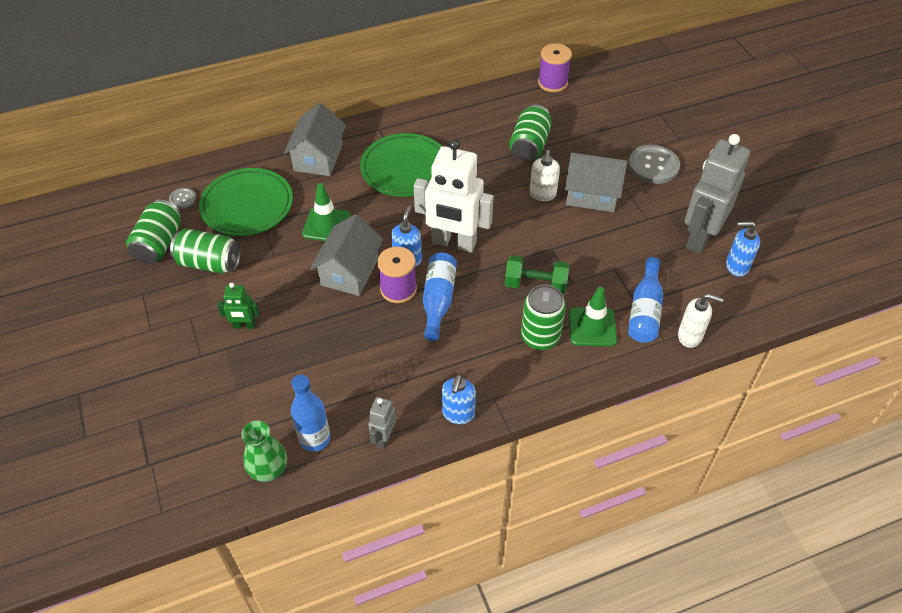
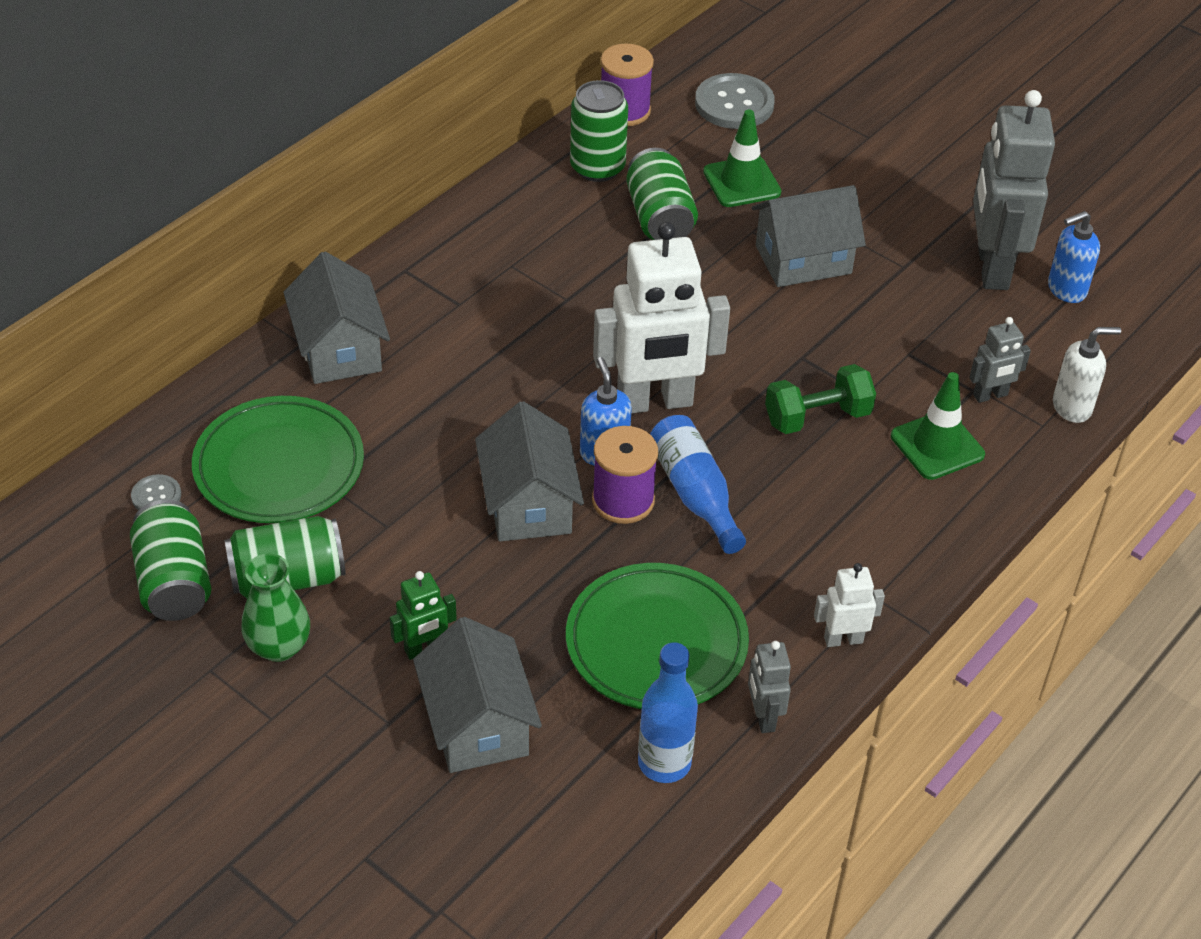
camera: 30 degrees left, 5 degrees down
green vase [241,421,287,482] -> green vase moved to [241,553,310,662]
green traffic cone [302,183,351,241] -> green traffic cone moved to [703,110,781,207]
green plate [360,133,442,197] -> green plate moved to [566,563,749,709]
blue soap dispenser [442,374,476,424] -> white robot [814,563,885,647]
green can [521,284,566,350] -> green can moved to [570,80,628,182]
white soap dispenser [529,150,560,201] -> none
grey button [628,145,680,184] -> grey button moved to [695,73,775,129]
blue bottle [628,257,663,343] -> grey robot [969,317,1031,403]
none -> grey house [413,617,542,773]

